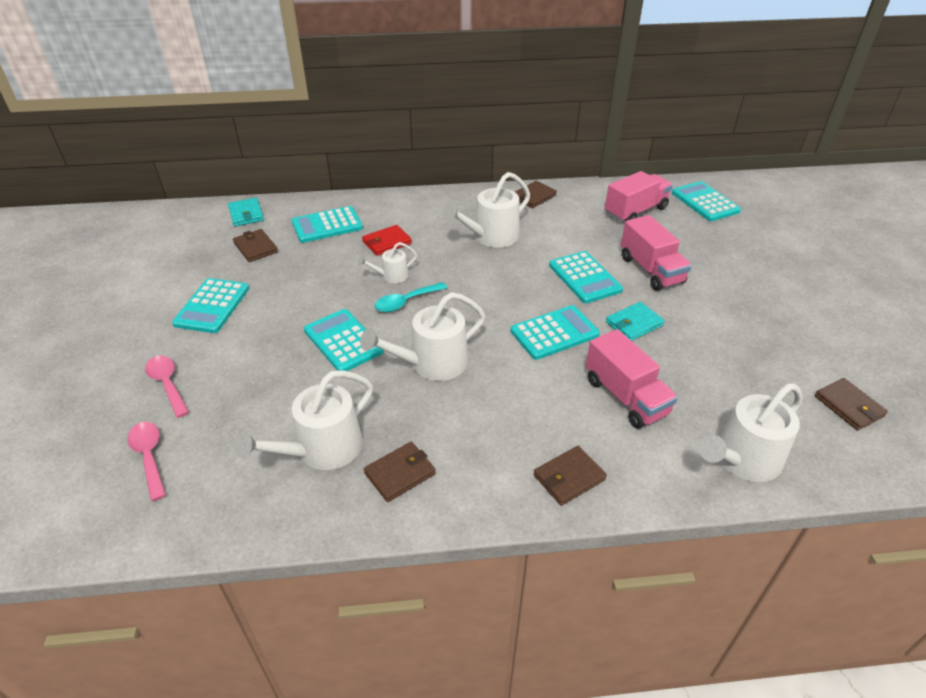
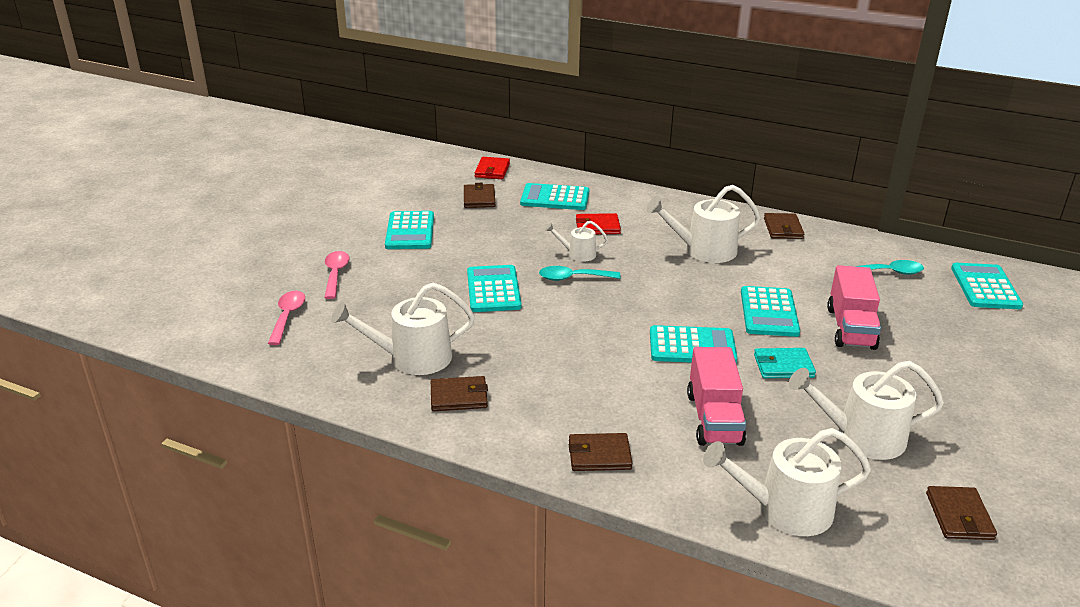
camera: 30 degrees right, 10 degrees down
turquoise calculator [172,278,249,333] -> turquoise calculator turned 45 degrees counterclockwise [385,211,434,249]
turquoise wallet [228,198,264,226] -> red wallet [475,157,510,179]
white watering can [360,292,485,381] -> white watering can moved to [789,361,944,460]
brown wallet [515,181,557,208] -> brown wallet turned 75 degrees counterclockwise [764,213,804,239]
pink truck [605,171,673,222] -> turquoise spoon [855,260,924,275]

